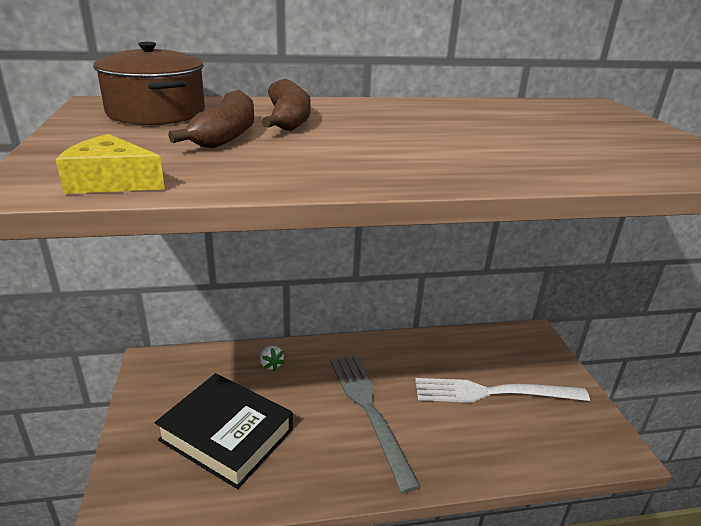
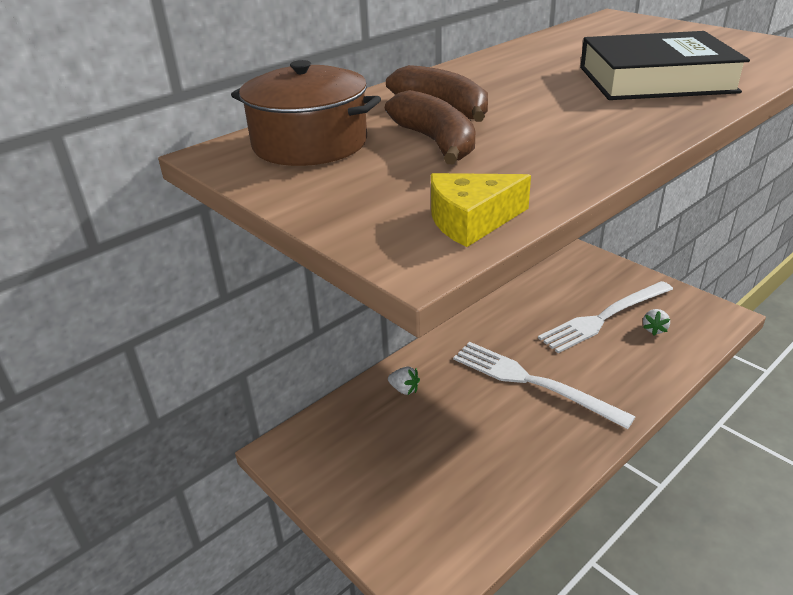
camera: 30 degrees left, 5 degrees up
black book [155,373,293,489] -> black book moved to [580,31,750,100]
grey fork [330,355,421,494] -> white fork [453,342,636,429]
none -> white strawberry [643,309,670,336]

